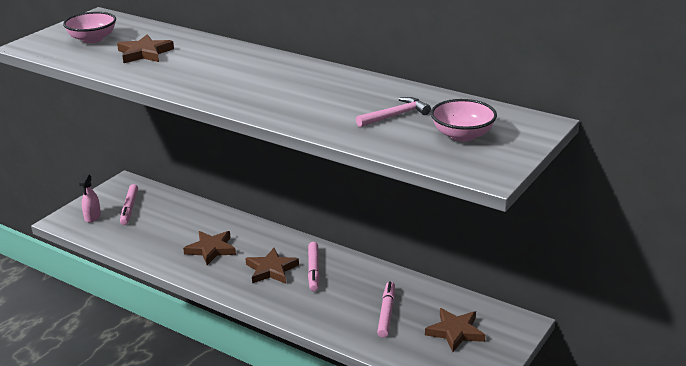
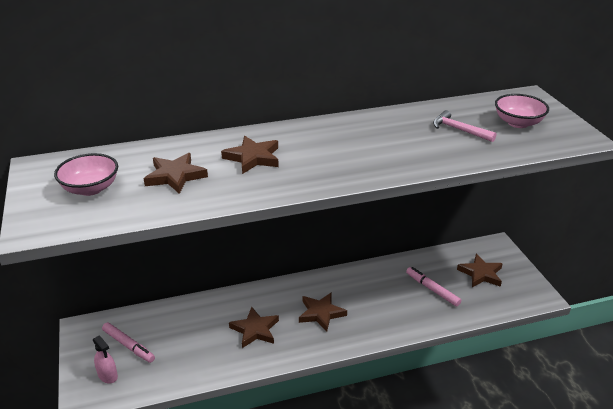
camera: 50 degrees left, 5 degrees up
pink marker [308,242,320,292] -> none
pink hammer [356,97,431,127] -> pink hammer turned 60 degrees counterclockwise [433,110,497,142]
none -> brown star [221,136,279,174]

